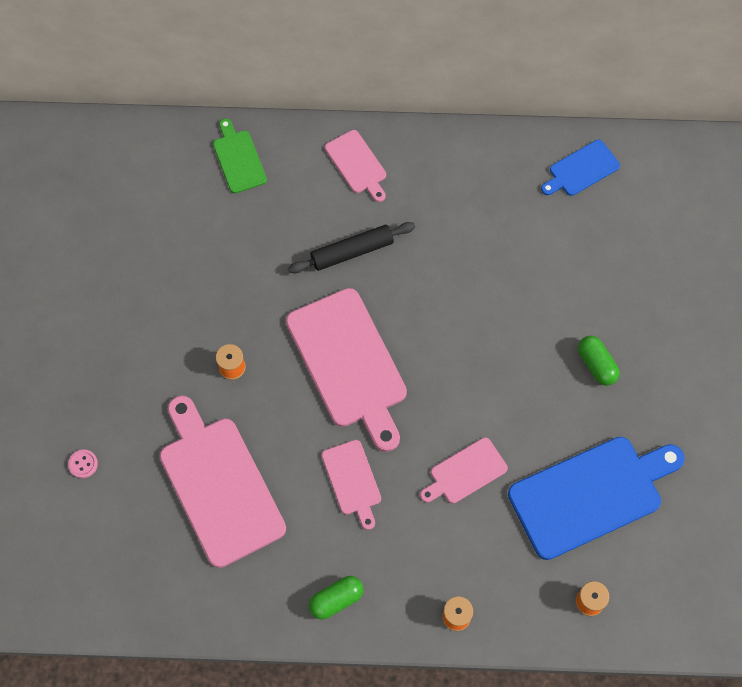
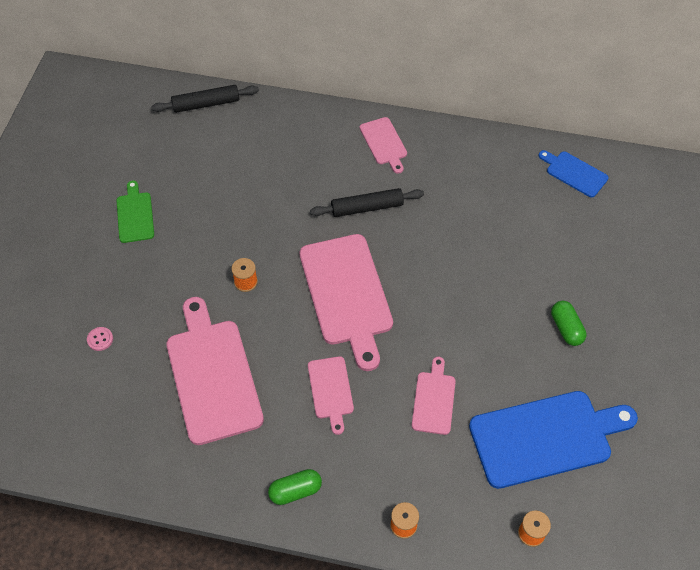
camera: 10 degrees right, 10 degrees down
green cutting board [213,119,267,193] -> green cutting board moved to [116,181,154,243]
pink cutting board [420,437,508,503] -> pink cutting board turned 120 degrees clockwise [412,357,456,435]
blue cutting board [541,140,620,196] -> blue cutting board turned 60 degrees clockwise [539,150,609,197]
none -> black rolling pin [151,85,259,113]

